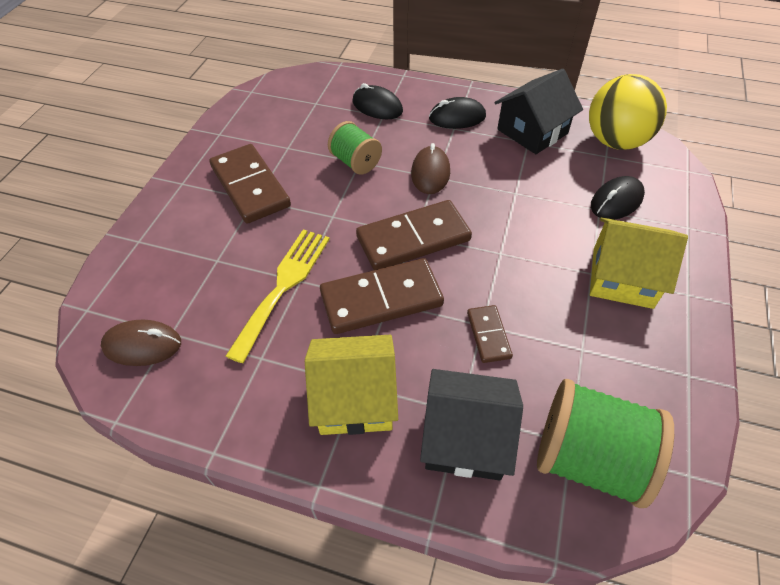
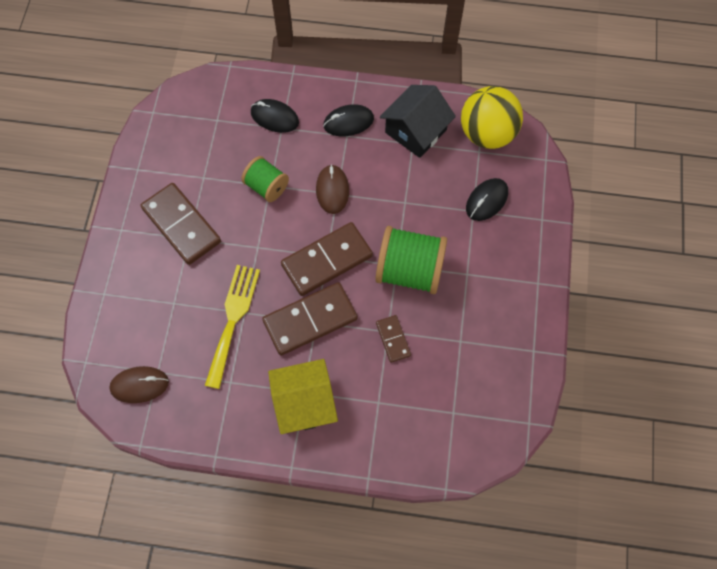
camera: 10 degrees left, 15 degrees up
black house [420,369,523,481] -> none
green spool [537,379,674,508] -> green spool moved to [375,226,447,294]
yellow house [590,217,688,309] -> none

